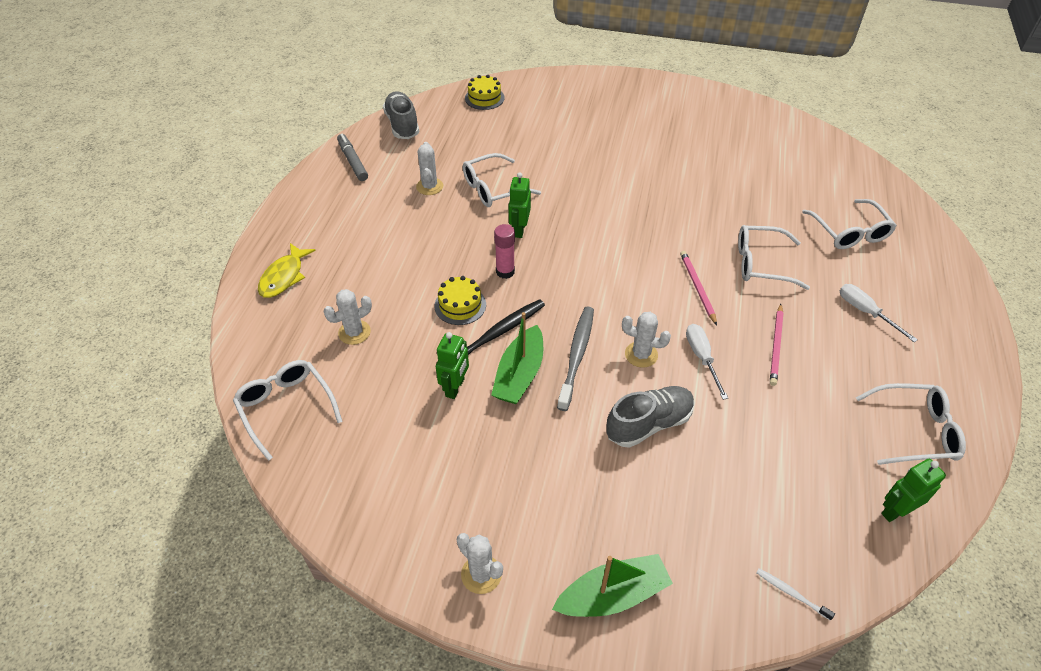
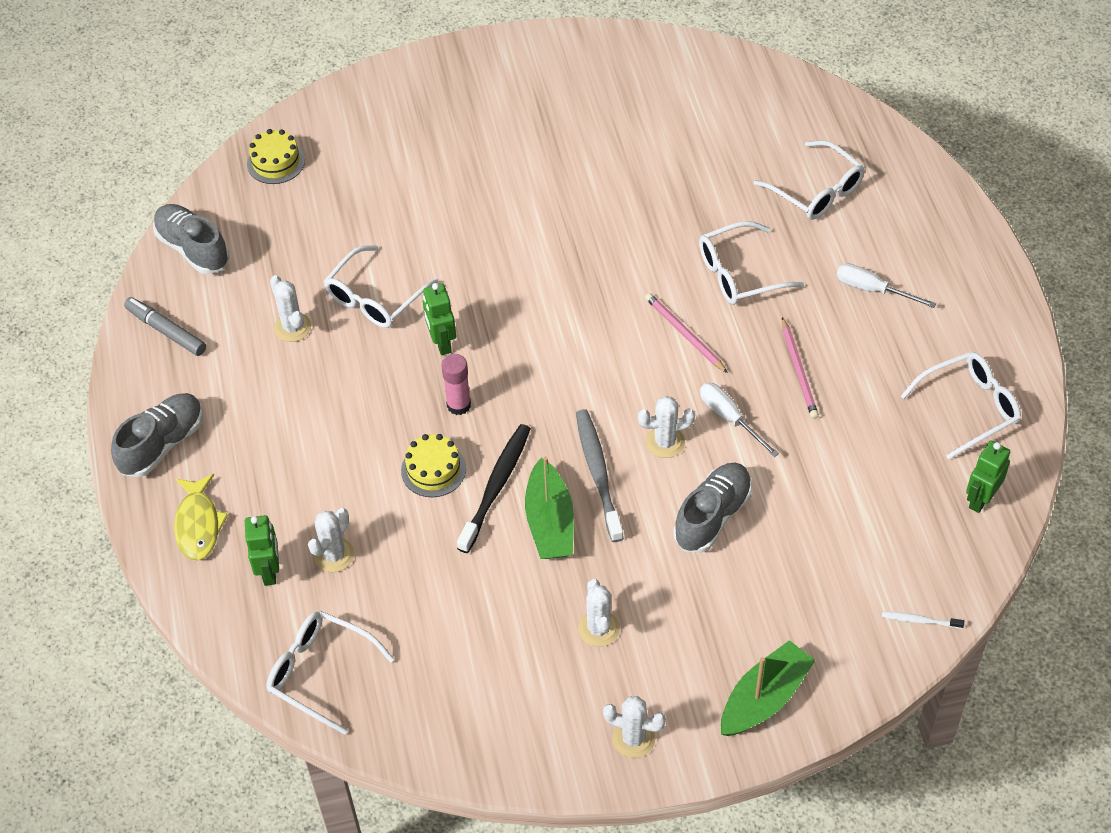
camera: 25 degrees left, 5 degrees up
green robot [436,332,469,399] -> green robot moved to [245,515,279,586]
none -> grey shoe [111,393,203,477]
none -> white cactus [578,579,620,647]

